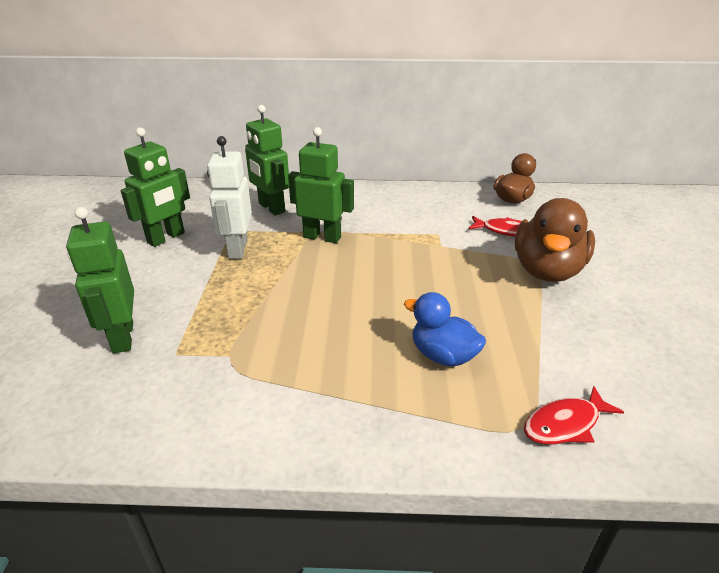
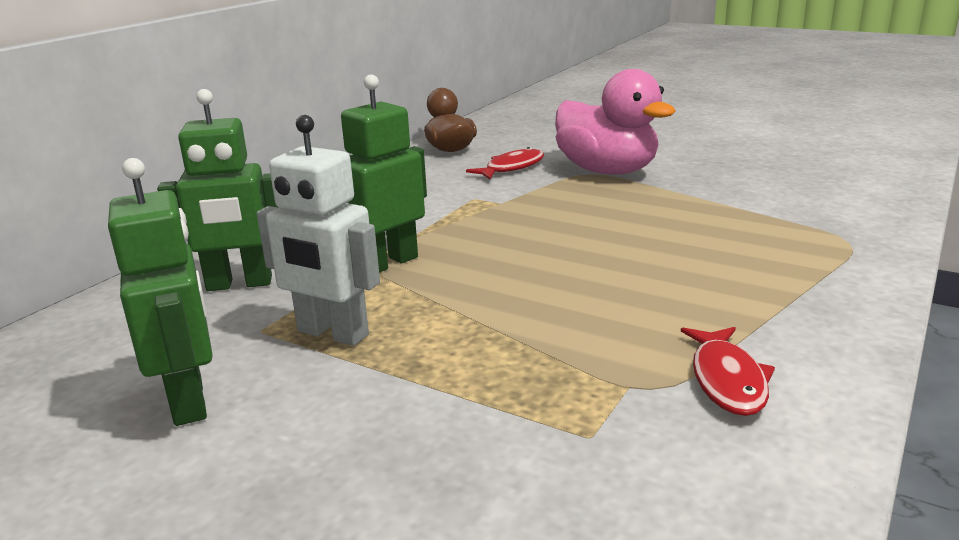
camera: 60 degrees left, 10 degrees down
green robot [66,207,134,353] -> none
blue duck [404,292,486,367] -> none
brown duck [515,198,595,282] -> pink duck [555,69,676,175]
red fish [524,386,624,444] -> red fish moved to [681,327,775,416]

